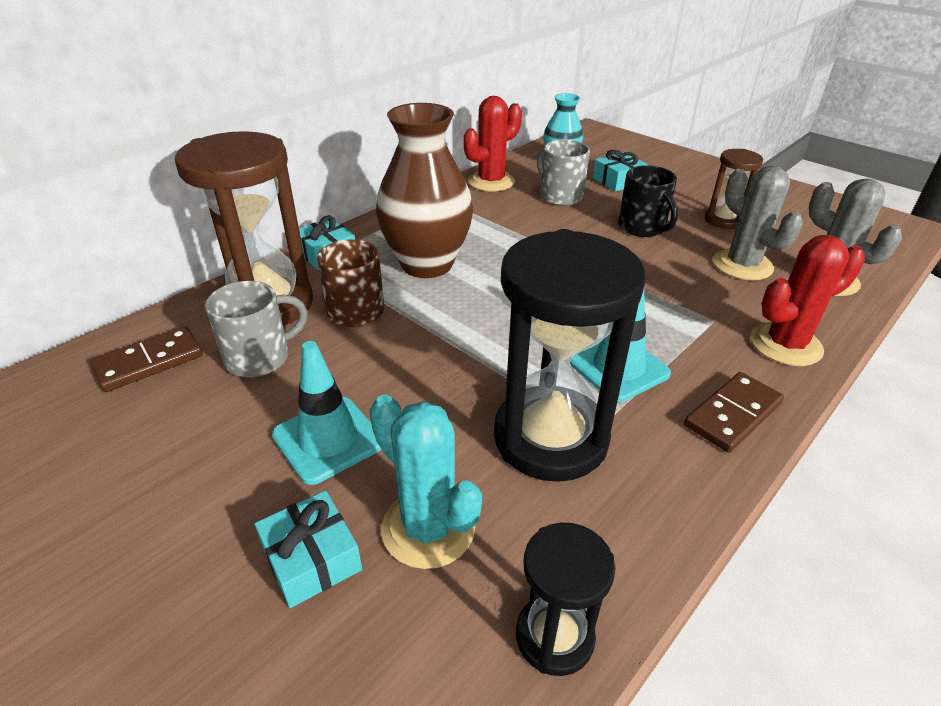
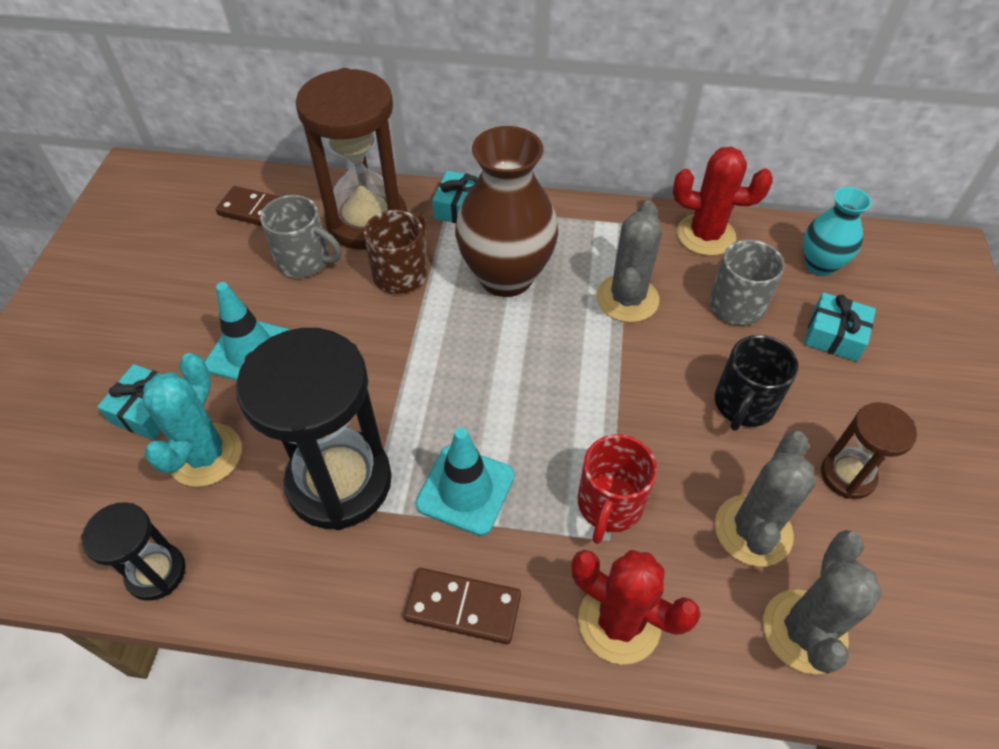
camera: 55 degrees right, 15 degrees up
none -> red mug [578,434,657,544]
none -> grey cactus [596,201,662,322]

